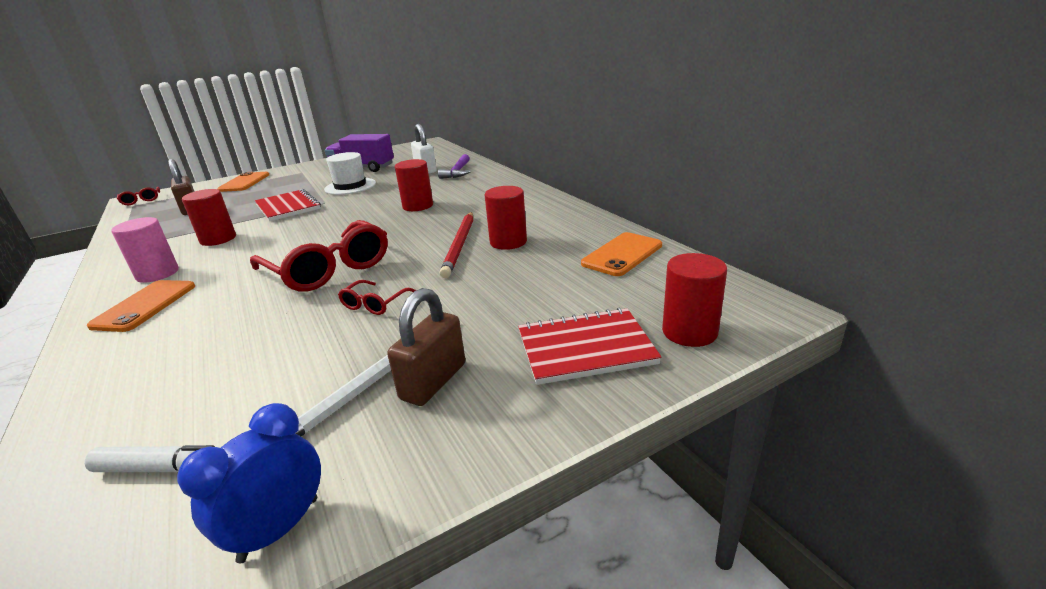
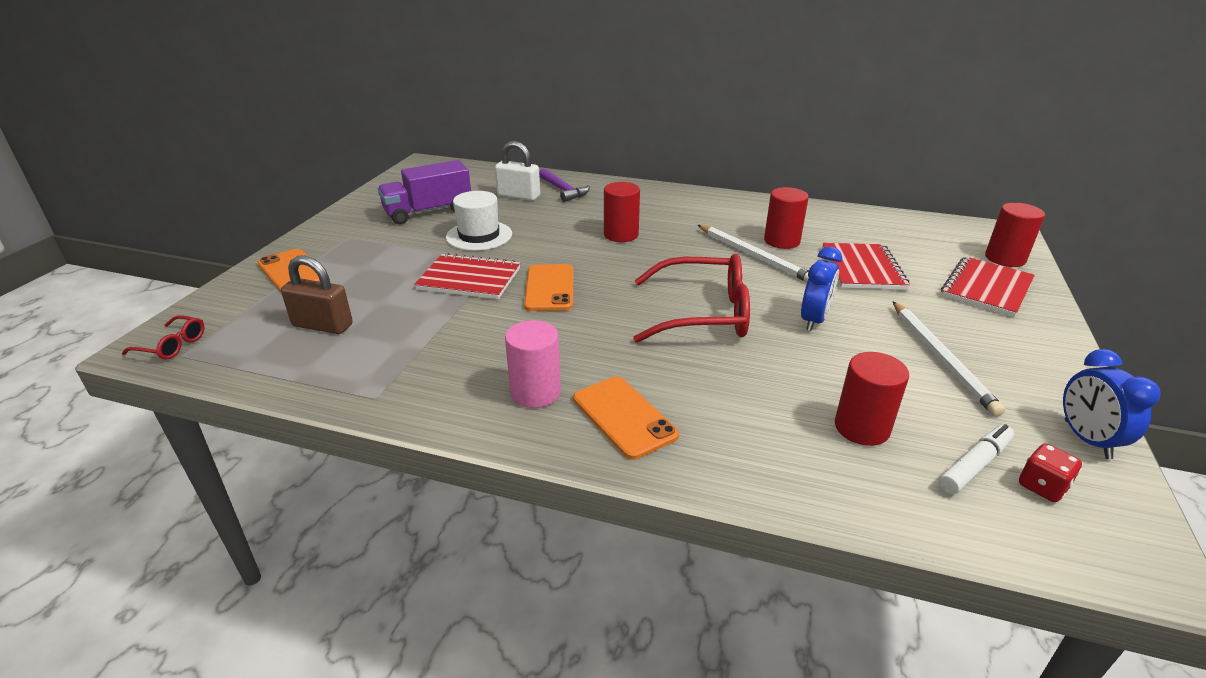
camera: 45 degrees left, 5 degrees up
red cylinder [182,189,236,246] -> red cylinder moved to [835,352,909,446]
red glasses [338,280,416,315] -> blue clock [801,247,842,331]
brown padlock [387,288,465,406] -> none
red pencil [440,212,473,278] -> white pencil [698,225,809,282]
orange phone [581,232,662,276] -> orange phone moved to [524,264,573,311]
none -> red notebook [822,243,910,290]
none -> red dice [1019,443,1082,502]

